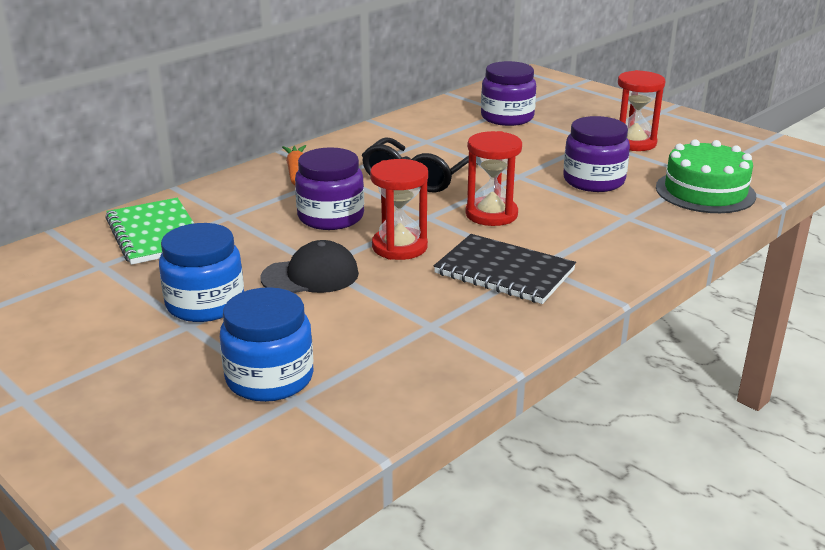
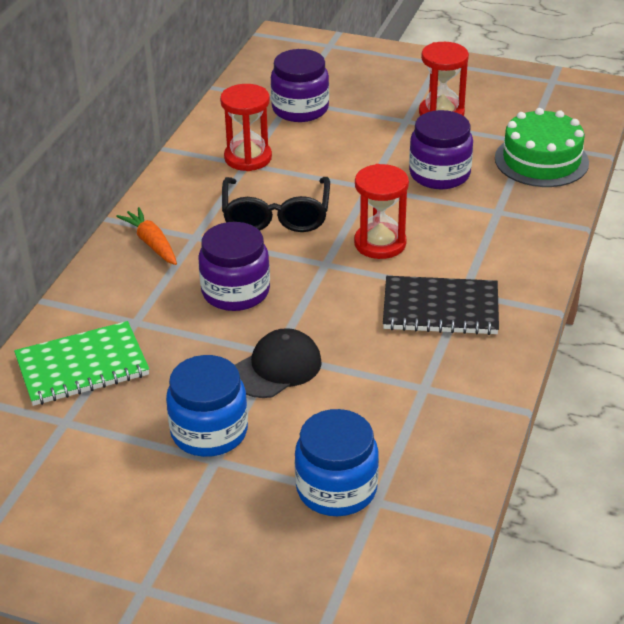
camera: 25 degrees left, 10 degrees up
green notebook [105,198,194,265] -> green notebook turned 60 degrees counterclockwise [14,321,149,406]
red hourglass [370,159,428,260] -> red hourglass moved to [220,84,272,171]

